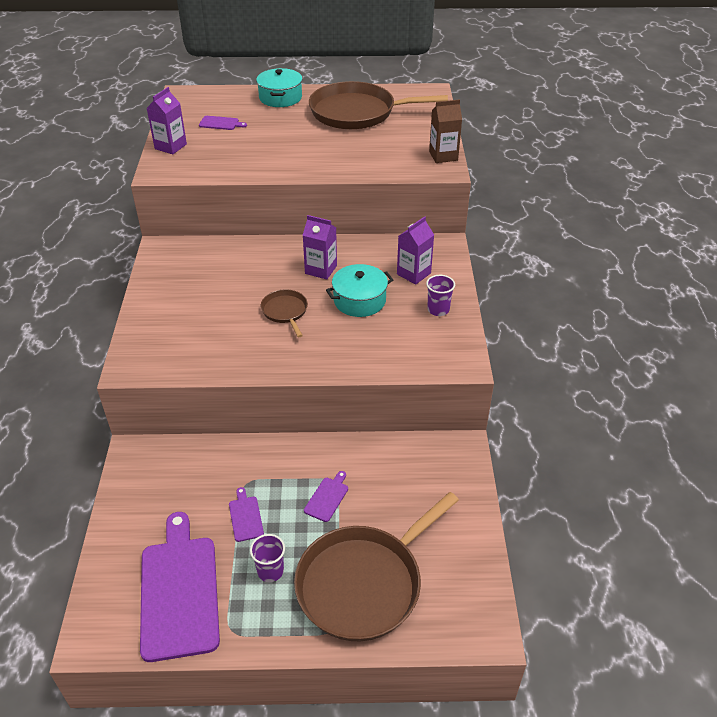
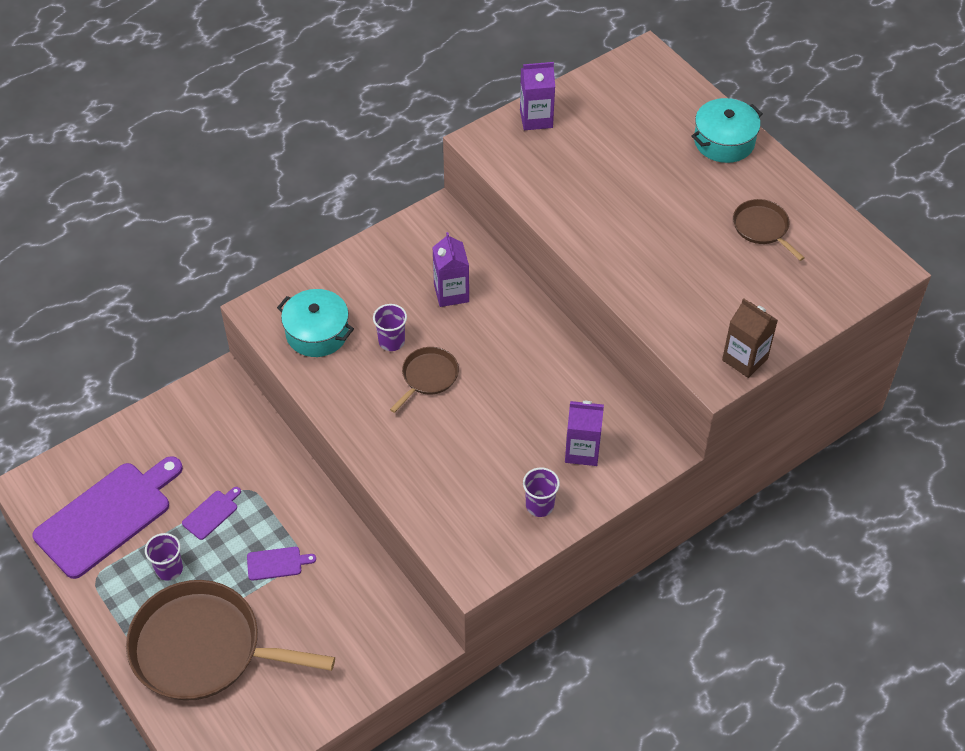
camera: 55 degrees right, 10 degrees up
purple cutting board [199,116,247,130] -> none
purple carton [303,215,337,280] -> purple carton moved to [432,232,469,307]
brown pan [309,81,448,129] -> brown pan [733,199,805,261], size x0.46
turquoise pot [326,264,393,317] -> turquoise pot moved to [277,289,354,357]
none -> purple cup [373,304,407,351]

